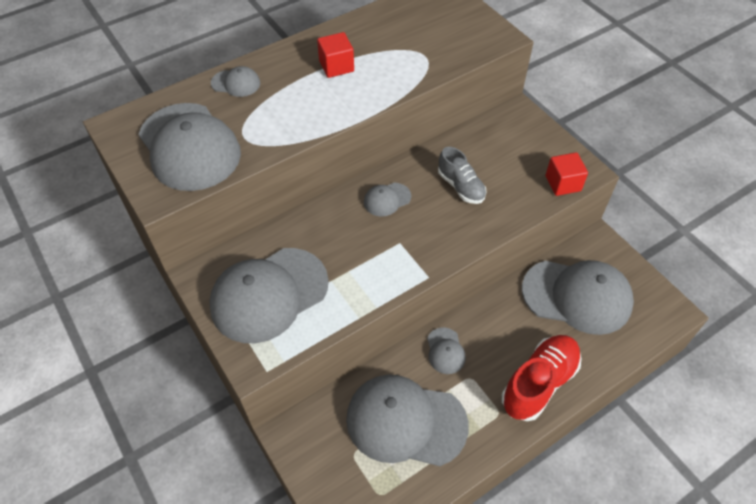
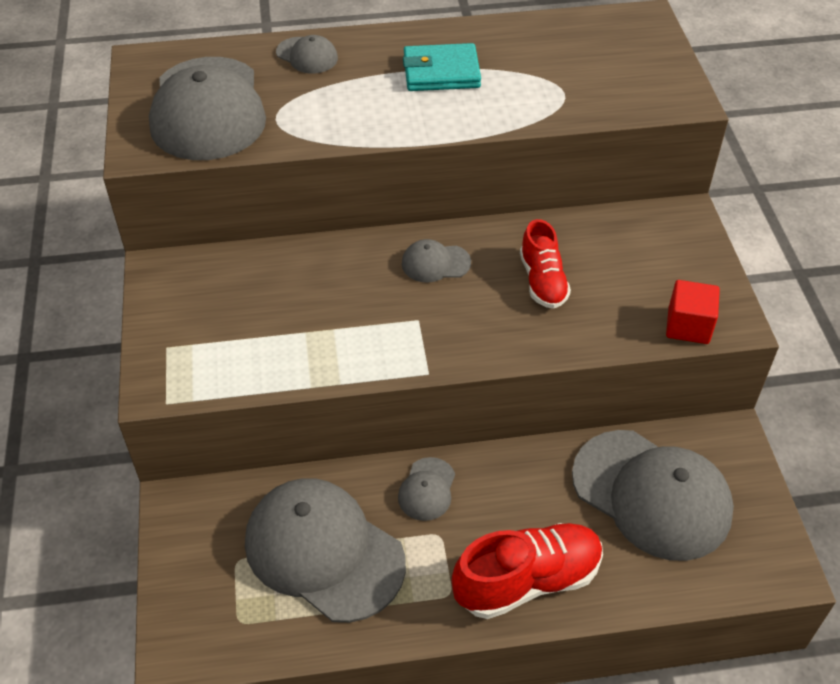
camera: 25 degrees right, 5 degrees down
grey cap [209,248,329,343] -> none
red cube [317,32,354,78] -> turquoise wallet [403,43,481,91]
grey shoe [438,147,487,204] -> red shoe [520,219,571,309]

